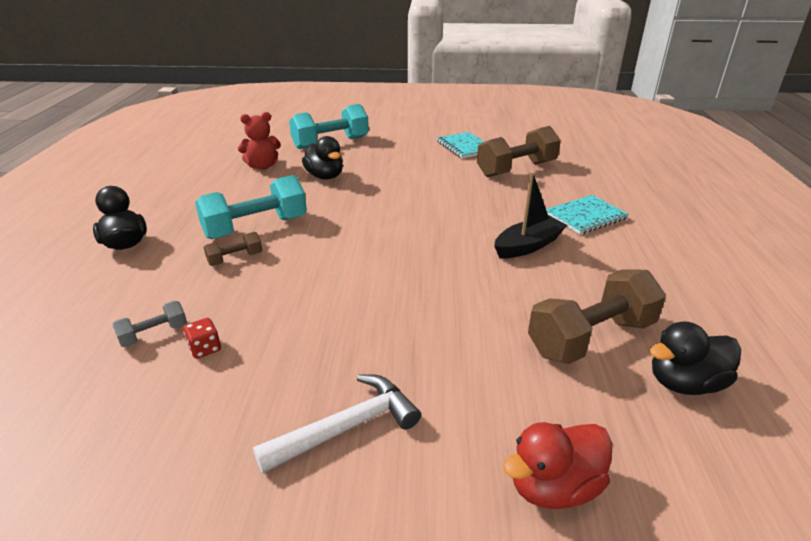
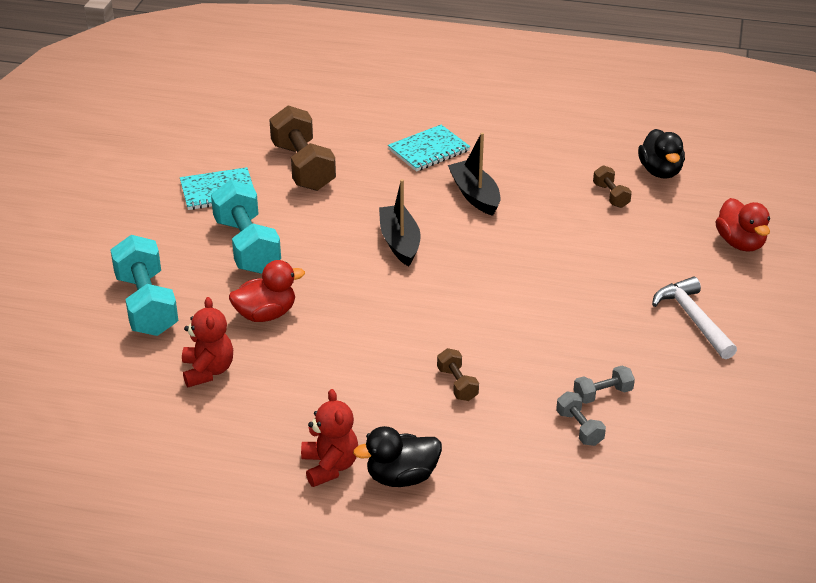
camera: 80 degrees left, 5 degrees up
red dice [183,318,221,359] -> grey dumbbell [573,366,635,404]
turquoise dumbbell [195,175,307,239] -> turquoise dumbbell moved to [211,180,281,274]
black duck [302,136,343,180] -> red duck [229,260,305,322]
brown dumbbell [528,269,666,364] -> brown dumbbell [593,165,632,208], size x0.48
turquoise notebook [546,195,629,235] -> turquoise notebook turned 75 degrees clockwise [388,125,470,172]
none -> red teddy bear [301,389,358,487]
none -> black boat [379,179,421,266]

